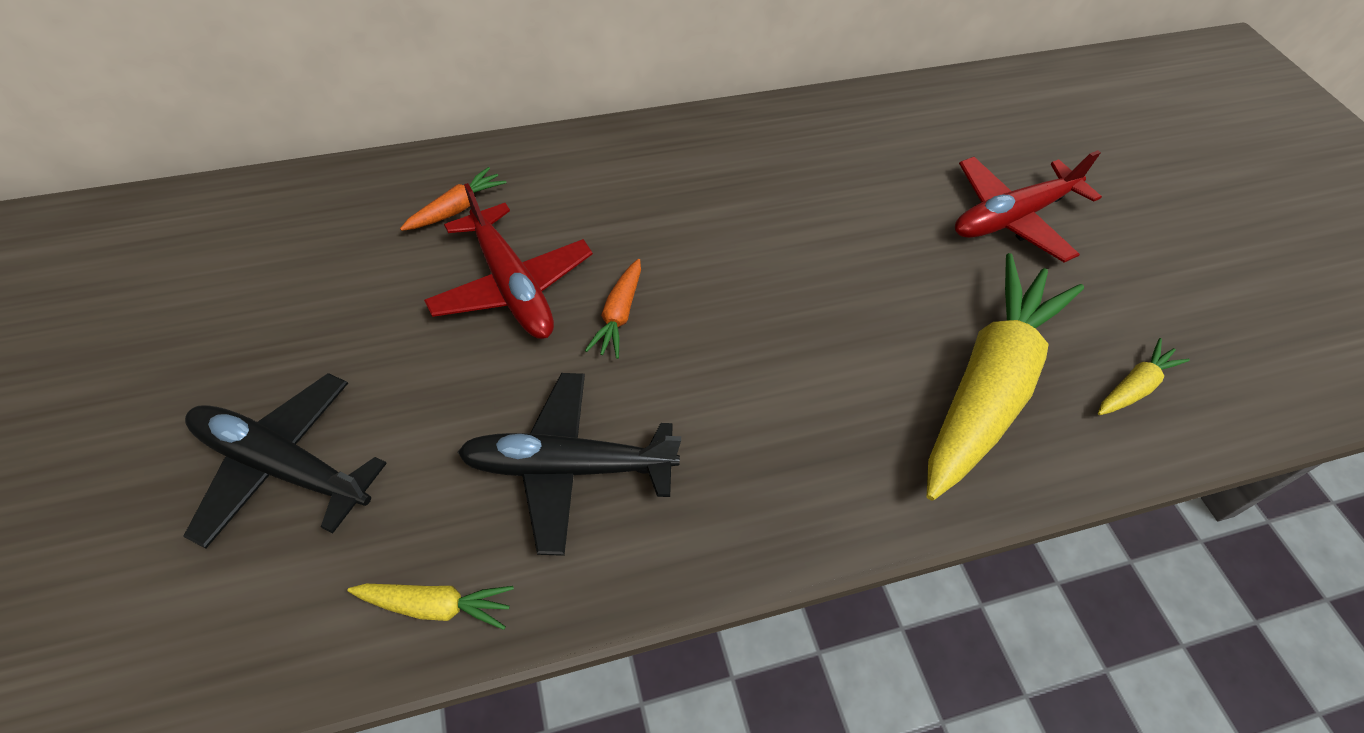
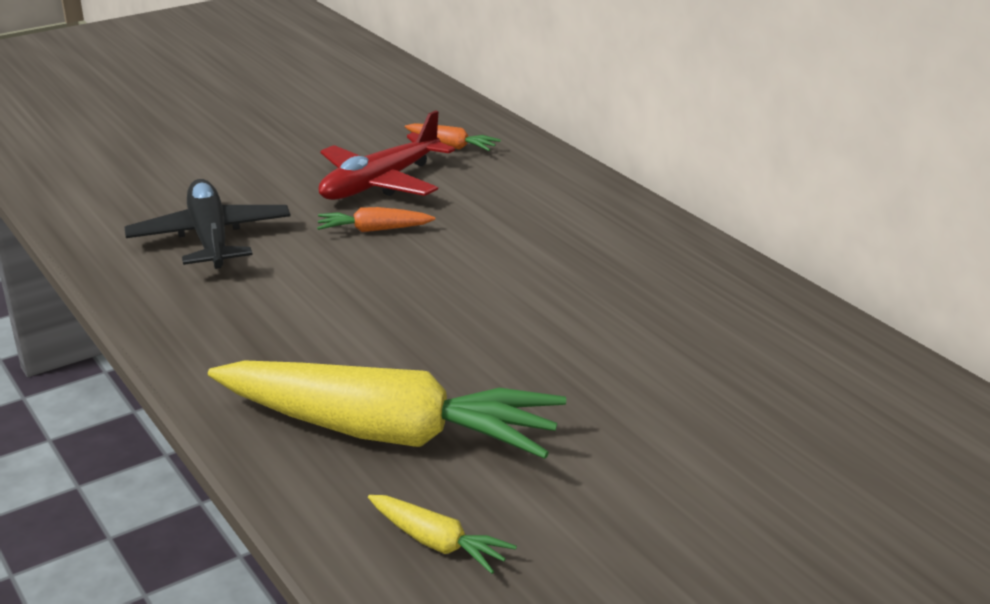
camera: 75 degrees right, 25 degrees down
black plane [183,373,387,549] -> none
yellow carrot [348,584,514,630] -> none
red plane [955,150,1102,262] -> none

